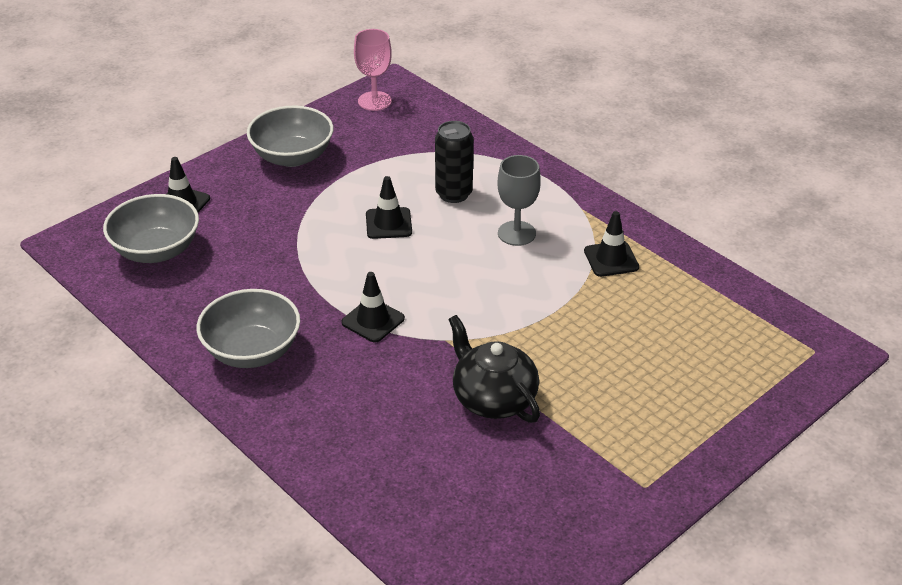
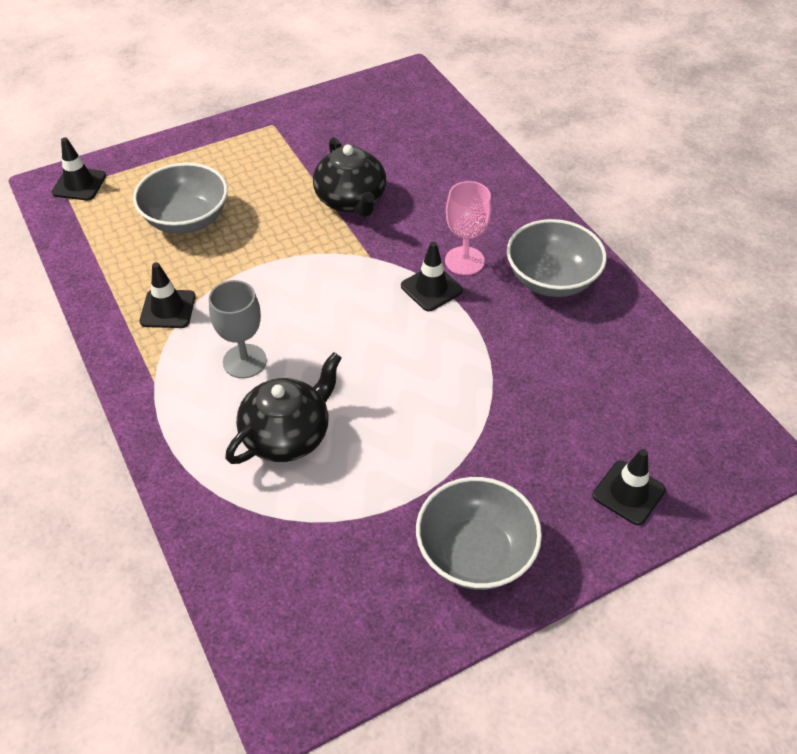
camera: 165 degrees left, 10 degrees up
grey bowl [103,194,199,263] -> grey bowl moved to [133,163,228,234]
pink goblet [354,29,392,111] -> pink goblet moved to [445,181,492,275]
black traffic cone [366,176,412,239] -> black traffic cone moved to [52,137,106,201]
black can [435,121,473,203] -> black teapot [225,352,341,464]

